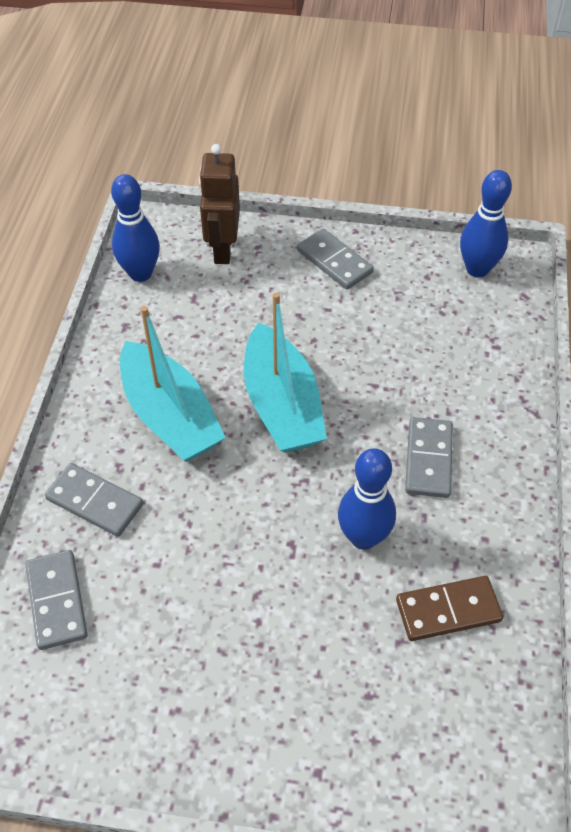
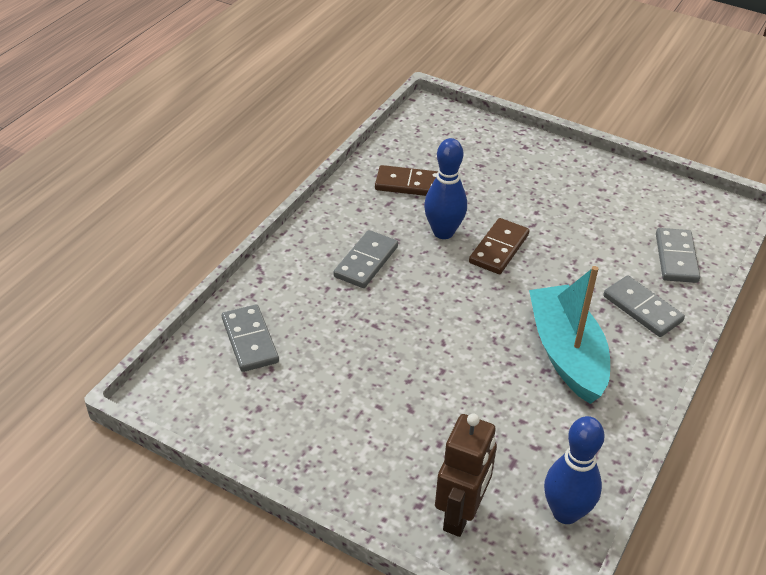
camera: 160 degrees left, 10 degrees down
turquoise boat [244,292,327,453] -> none
grey domino [297,229,374,290] -> grey domino moved to [222,304,279,372]
blue bowling pin [460,170,512,277] -> none
none -> brown domino [469,218,530,274]

